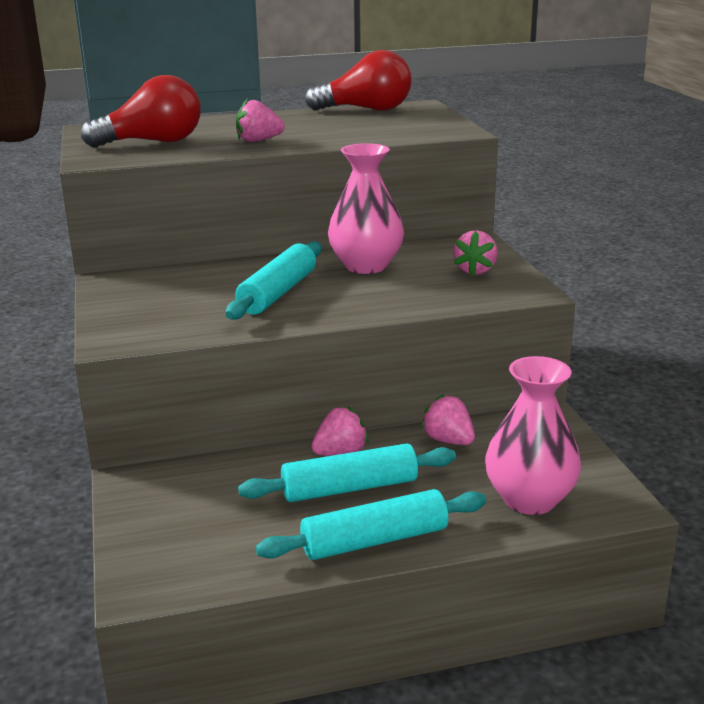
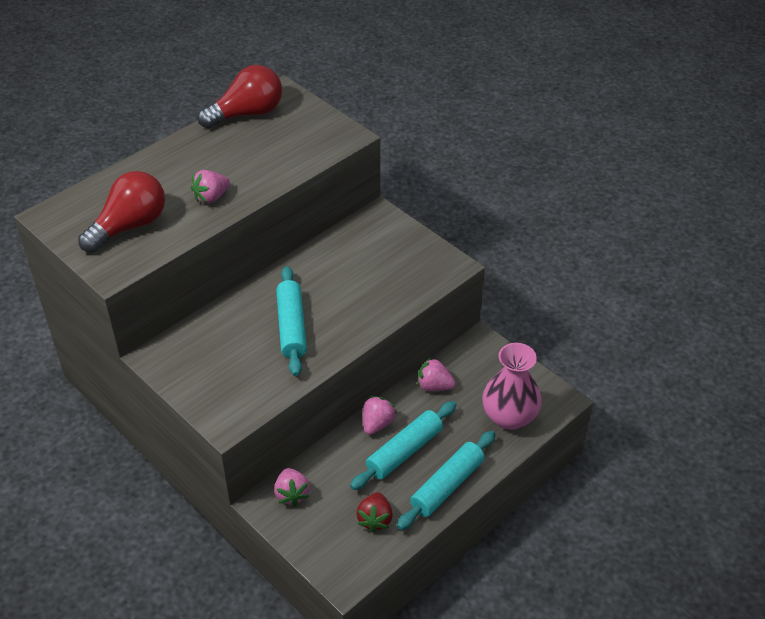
camera: 30 degrees left, 20 degrees up
pink vase [328,143,404,274] -> none
pink strawberry [453,230,498,276] -> pink strawberry moved to [274,468,310,507]
none -> red strawberry [356,492,393,533]

